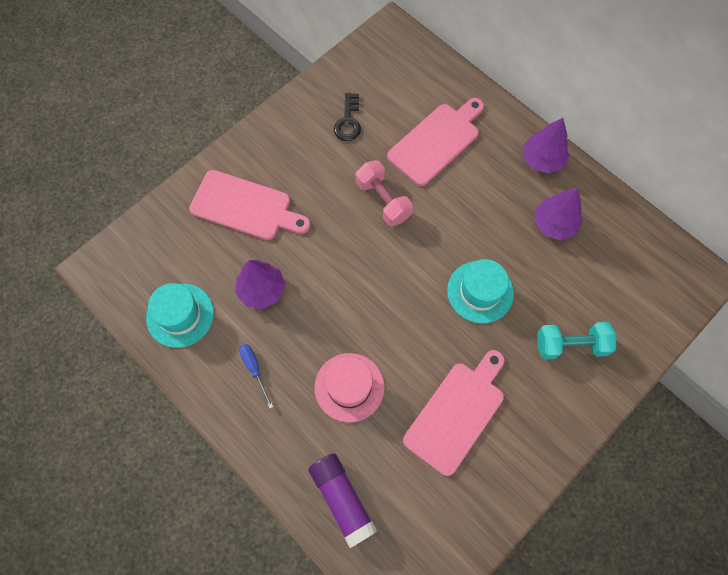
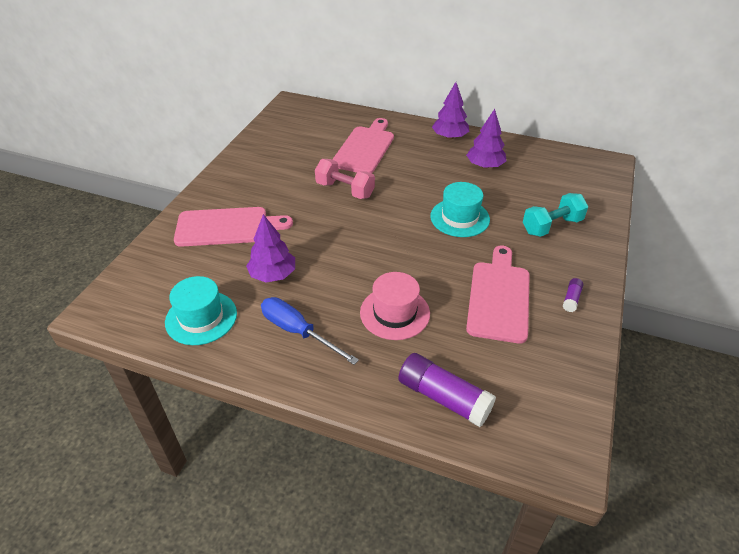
camera: 25 degrees left, 25 degrees down
blue screwdriver [239,344,273,408] -> blue screwdriver [261,297,359,365], size x1.66
black key [334,93,361,141] -> none
none -> purple glue stick [563,278,584,312]

